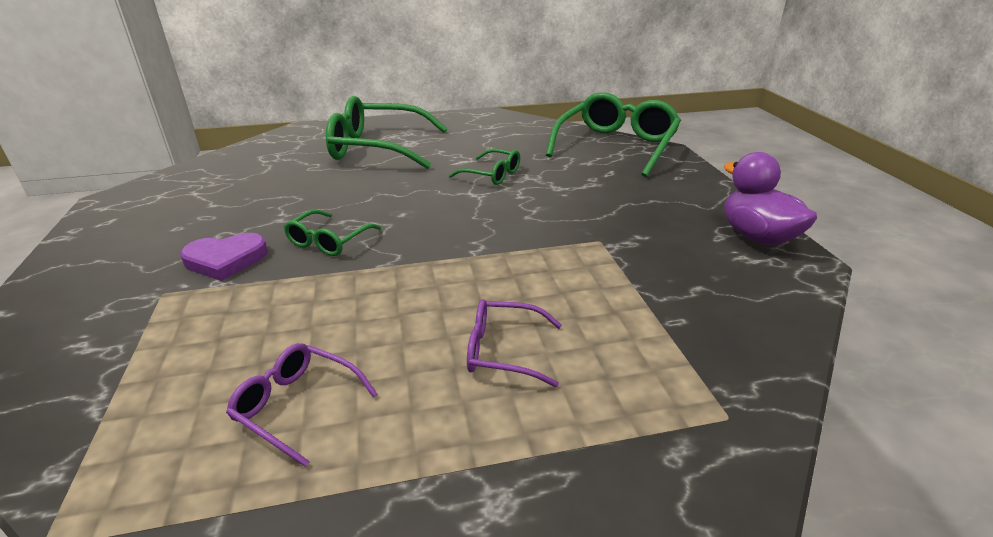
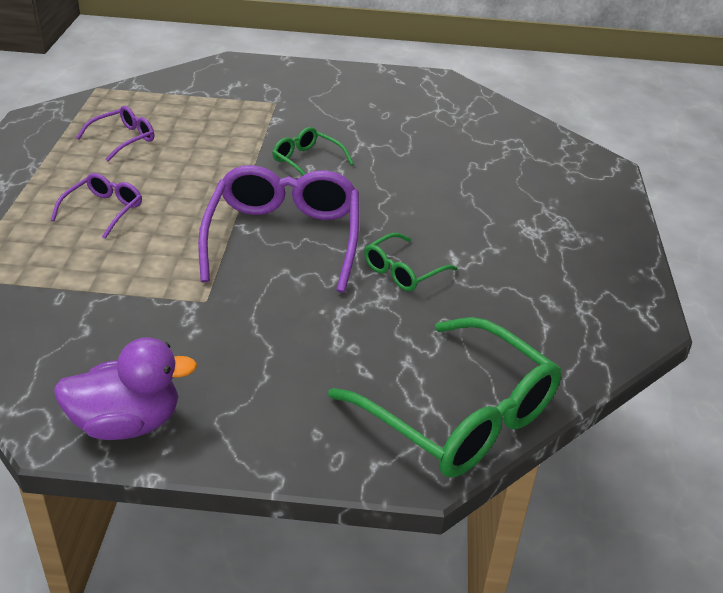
camera: 105 degrees right, 5 degrees up
purple heart [180,233,268,281] -> none
green glasses [326,96,448,169] -> none
none -> purple glasses [198,165,359,293]

